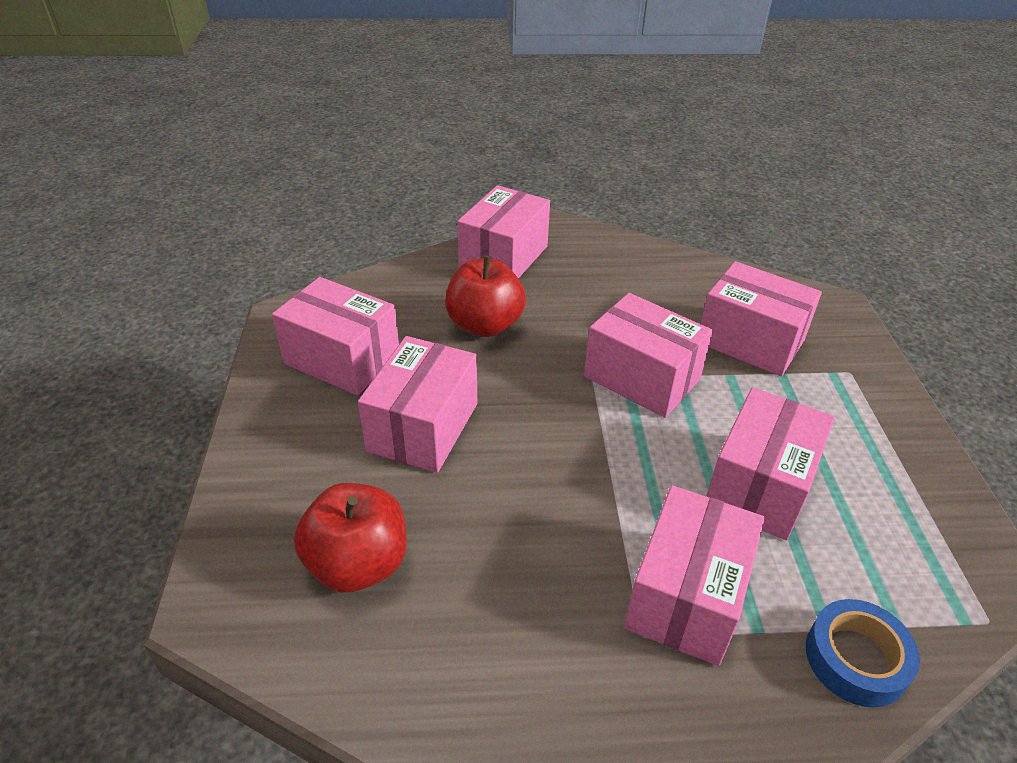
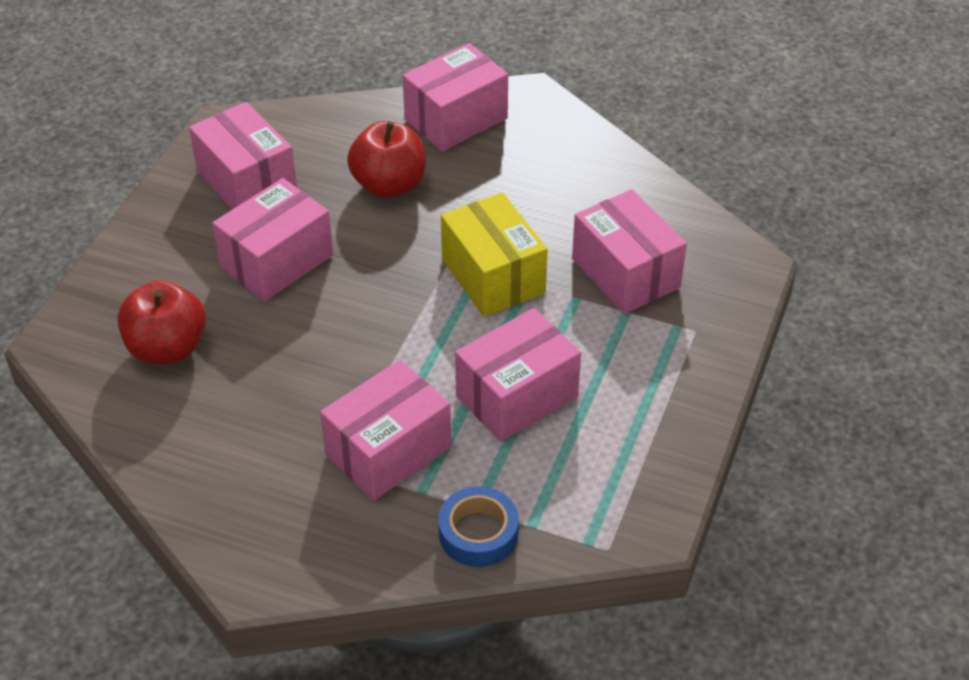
camera: 25 degrees right, 5 degrees up
pink box [584,293,713,418] -> yellow box [441,192,548,317]

